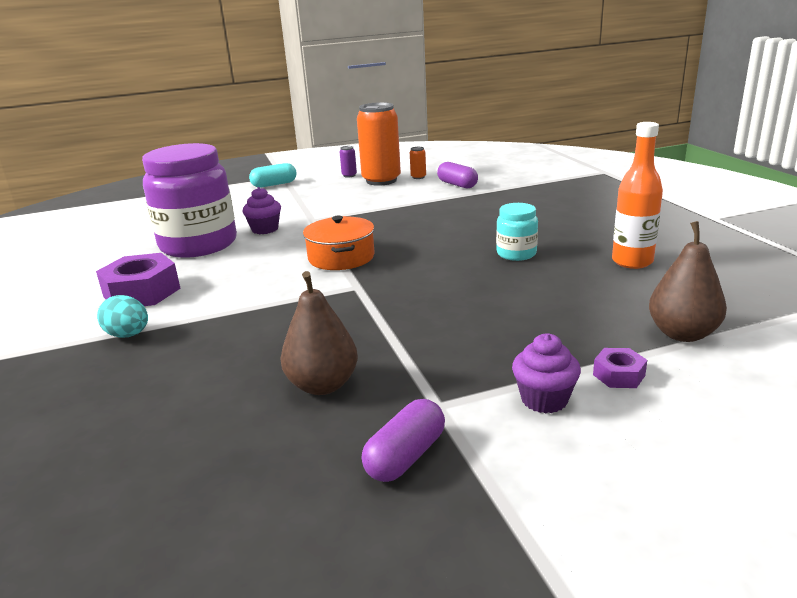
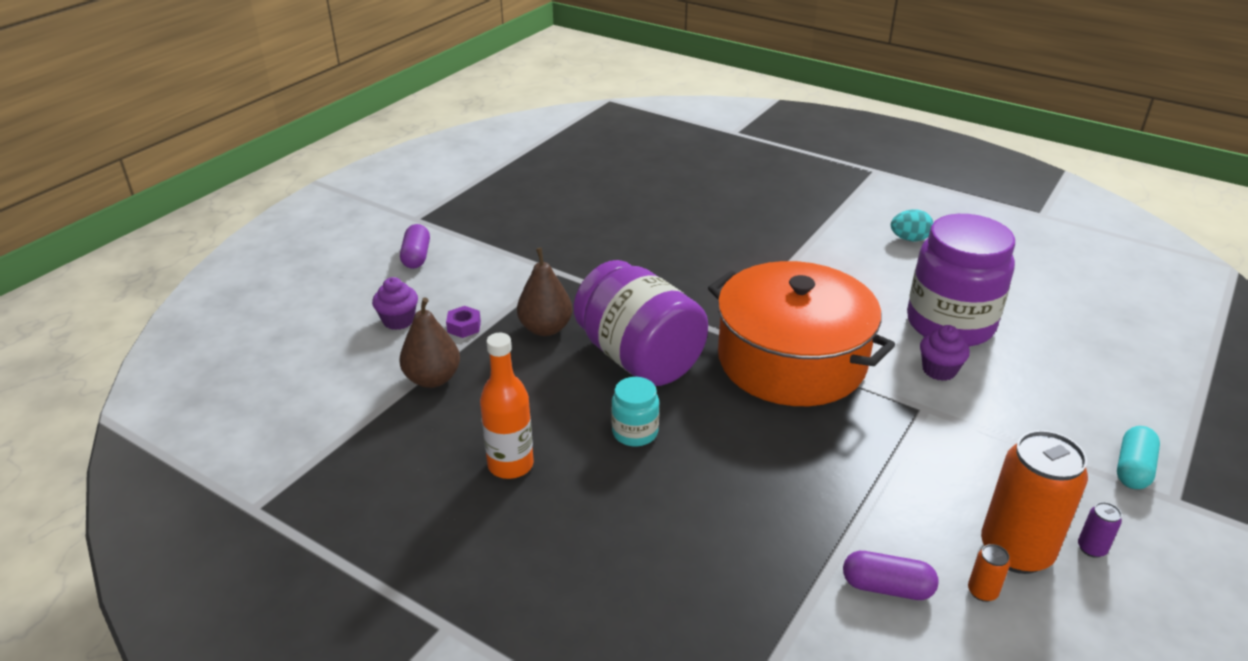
camera: 140 degrees right, 10 degrees up
purple nut [96,253,180,306] -> none
turquoise egg [97,295,148,338] -> turquoise egg moved to [891,209,933,242]
brown pear [280,271,358,395] -> brown pear moved to [517,248,573,336]
orange pot [303,216,375,270] -> orange pot [708,261,895,406], size x2.02
purple capsule [362,399,445,482] -> purple capsule moved to [400,224,430,269]
purple cupcake [512,333,581,414] -> purple cupcake moved to [372,277,418,330]
none -> purple jar [574,260,708,386]

